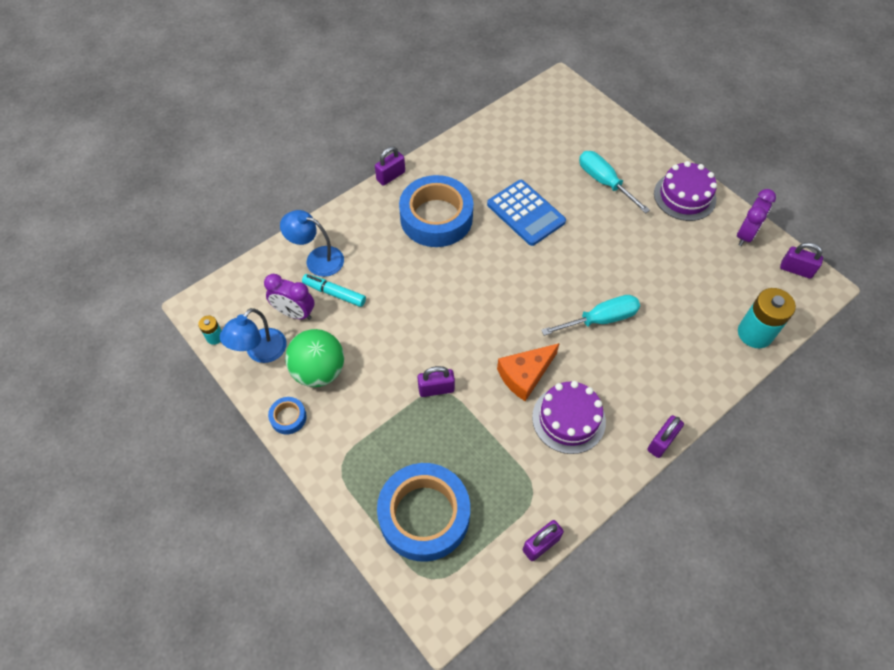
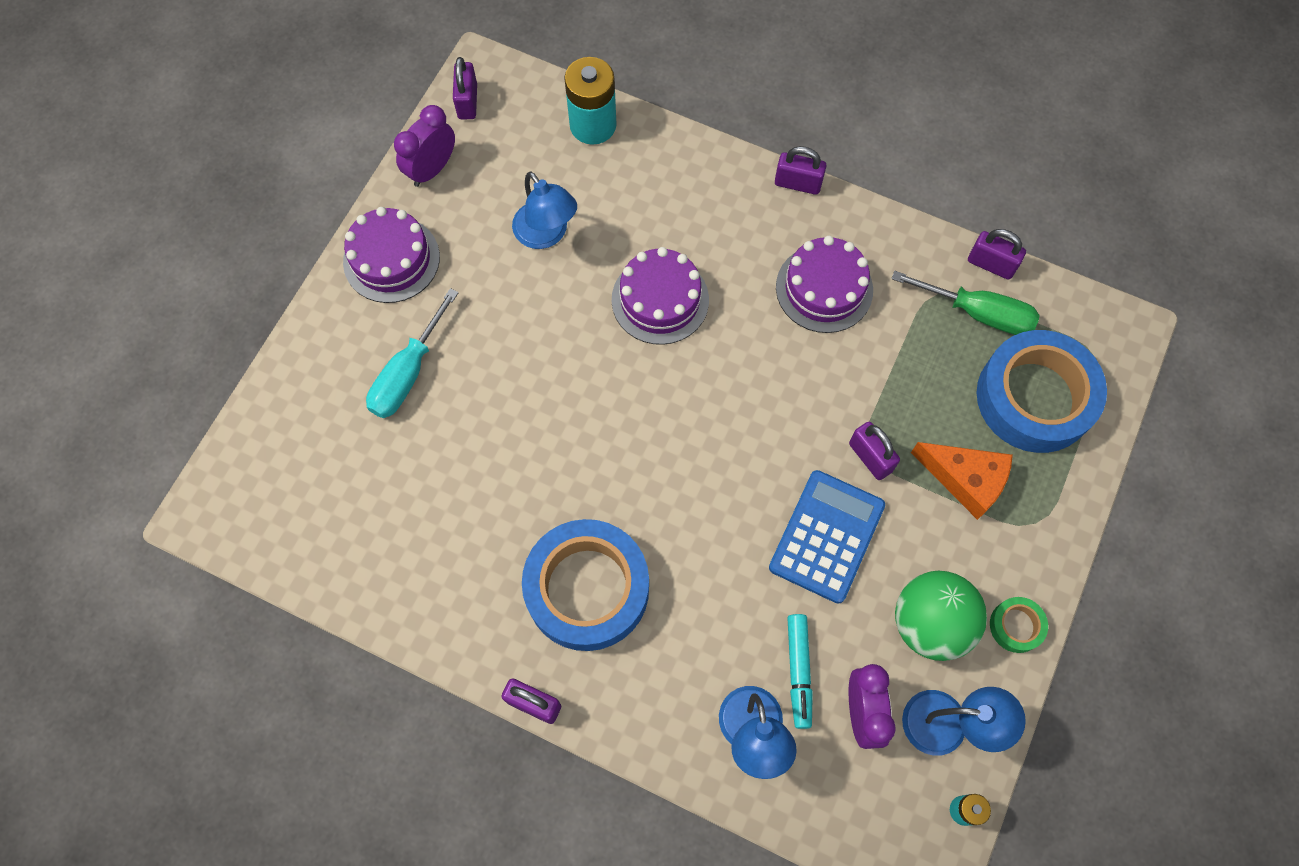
camera: 115 degrees left, 10 degrees up
blue tape [268,397,307,435] -> green tape [990,597,1048,653]
blue calculator [487,180,566,246] -> blue calculator moved to [769,470,885,603]
orange cheese [497,343,560,401] -> orange cheese moved to [911,442,1013,520]
turquoise screwdriver [541,295,640,336] -> purple cake [612,247,709,345]
purple clock [737,189,776,246] -> purple clock turned 60 degrees counterclockwise [394,105,455,187]
none -> blue lamp [512,172,577,249]
none -> green screwdriver [891,271,1039,335]

